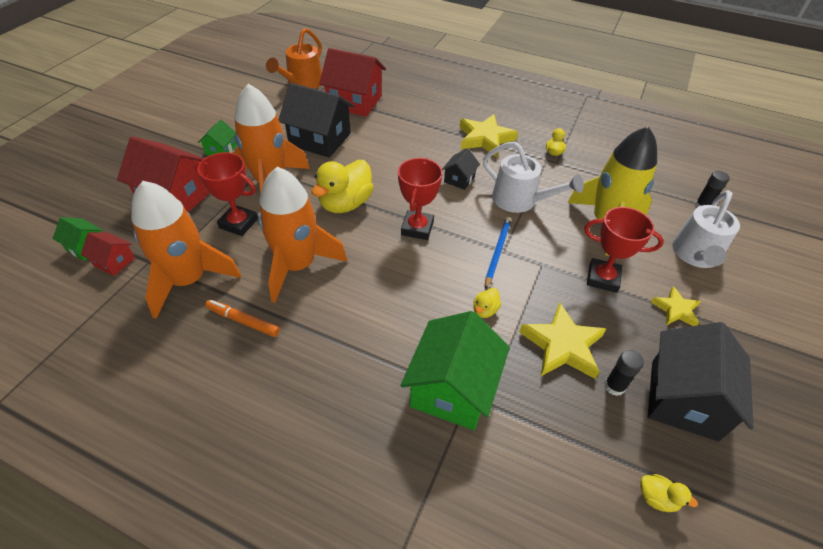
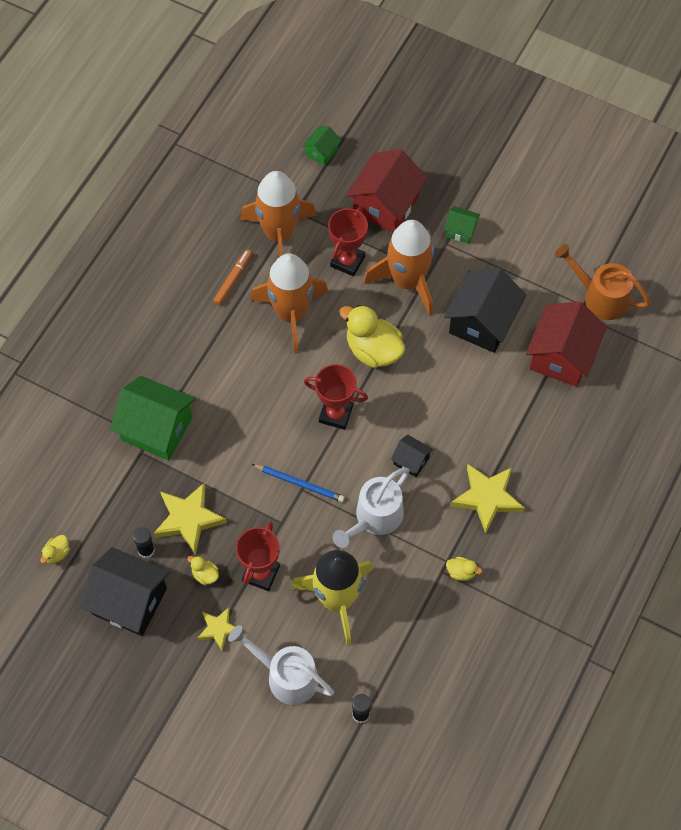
camera: 95 degrees right, 15 degrees up
red house [81,232,135,276] -> none
yellow duck [473,288,501,318] -> yellow duck moved to [187,556,219,585]

